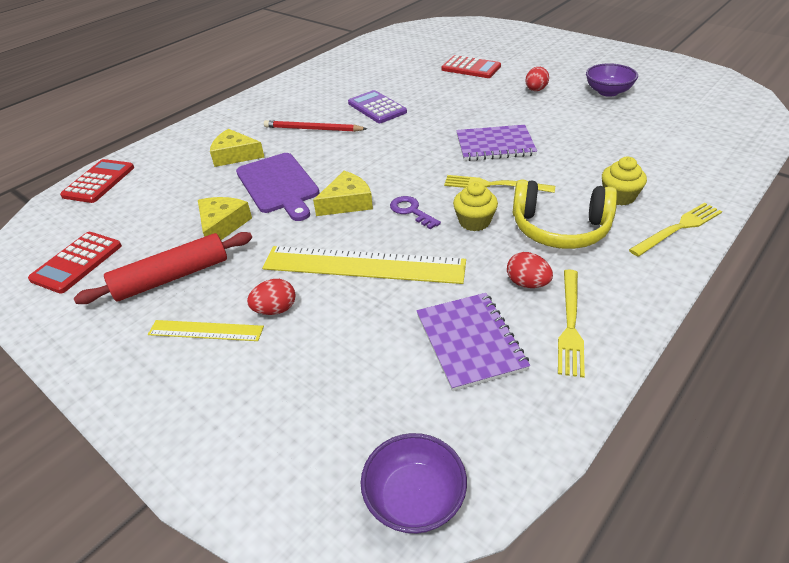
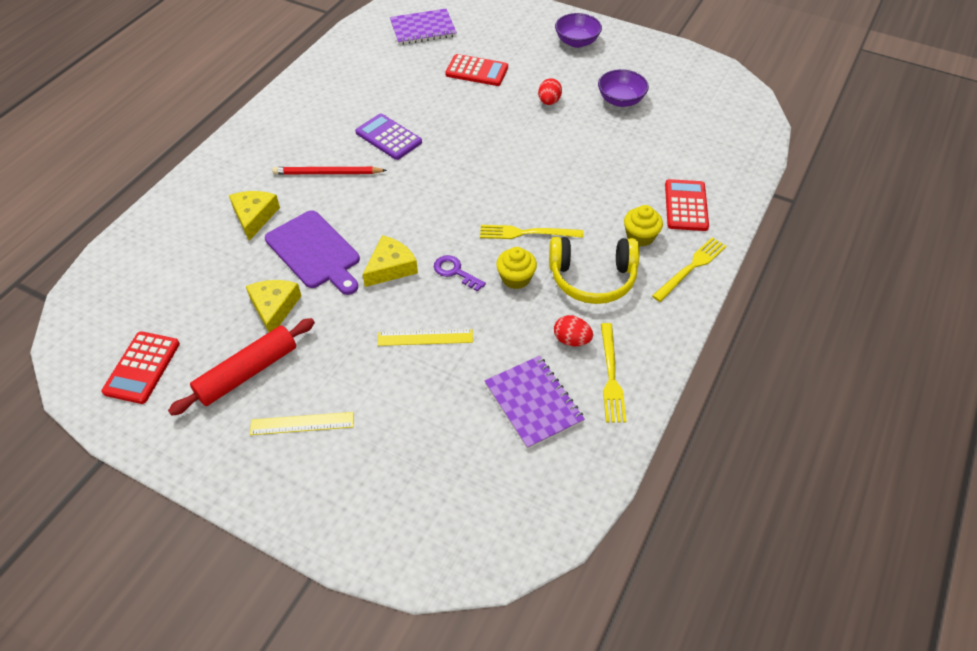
camera: 15 degrees left, 10 degrees up
red calculator [60,159,134,203] -> red calculator moved to [665,179,709,231]
yellow cheese [210,129,264,167] -> yellow cheese turned 90 degrees clockwise [229,191,280,241]
red egg [247,279,296,315] -> none
yellow ruler [262,246,466,284] -> yellow ruler [378,329,473,346], size x0.52
purple bowl [361,433,467,534] -> purple bowl moved to [555,13,602,48]
purple notebook [456,125,537,161] -> purple notebook moved to [390,9,457,45]

